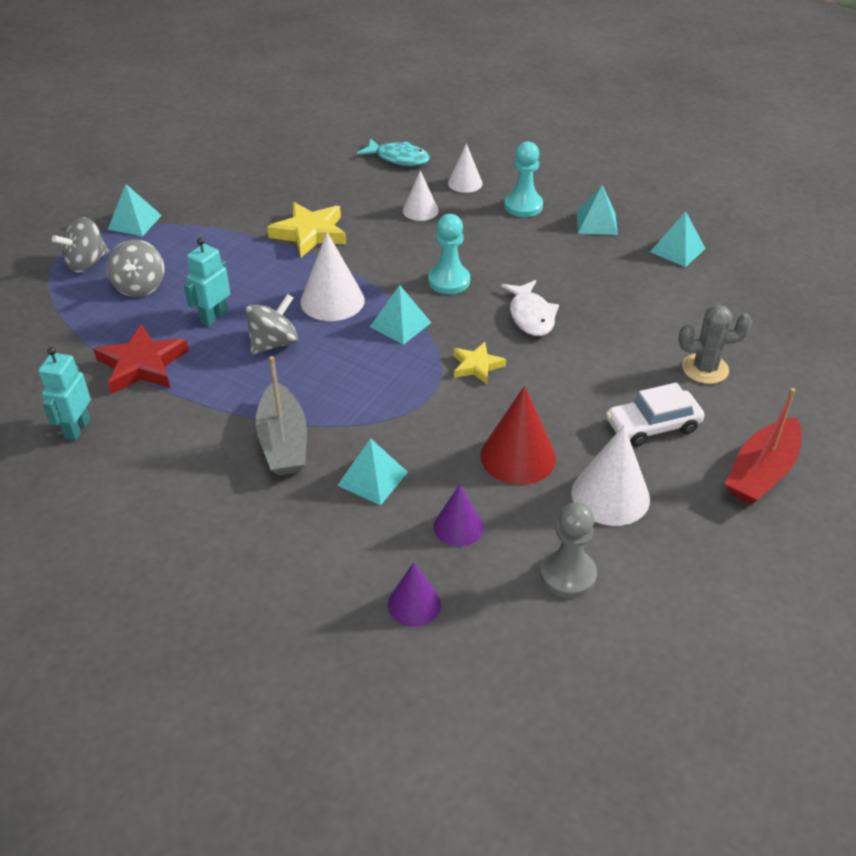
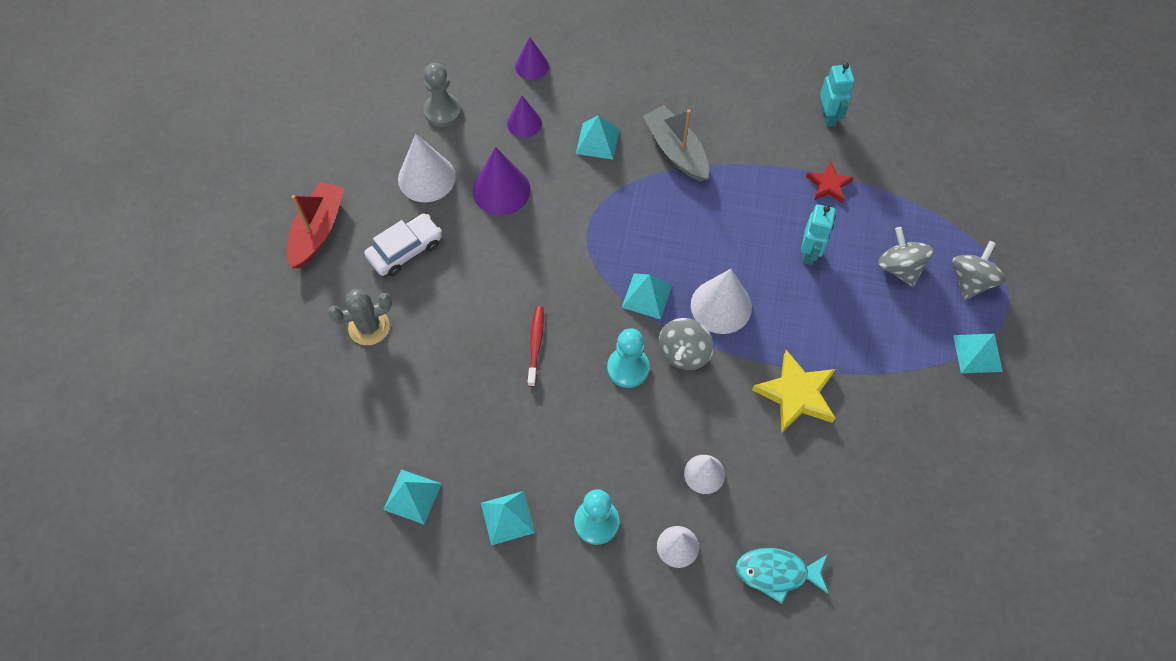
camera: 160 degrees right, 20 degrees up
red star [93,324,189,394] -> red star [806,162,854,203], size x0.60
grey spinning top [245,294,298,355] -> grey spinning top moved to [659,318,714,370]
yellow star [454,342,506,384] -> none
red cone [481,386,556,485] -> purple cone [473,147,530,215]
white fish [501,280,559,336] -> red toothbrush [528,306,544,387]

